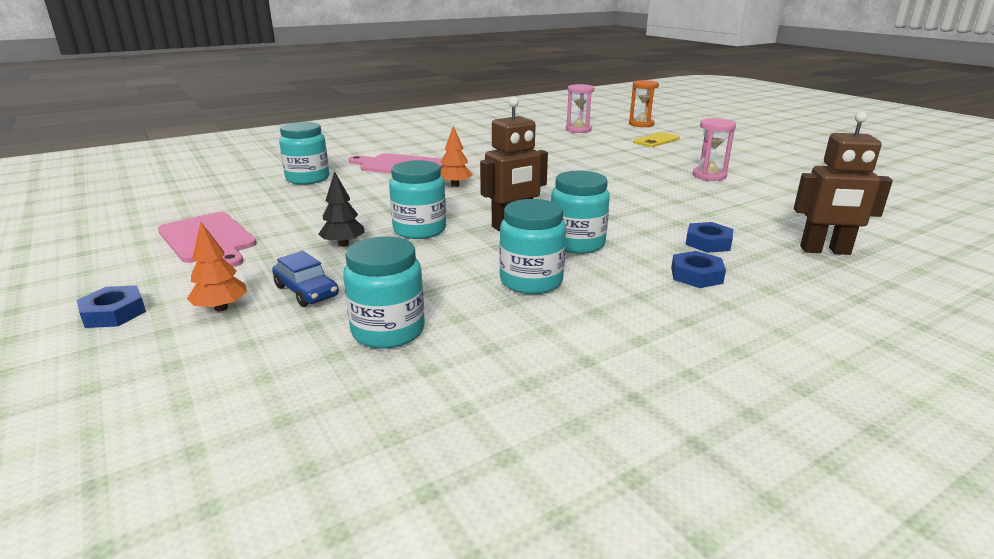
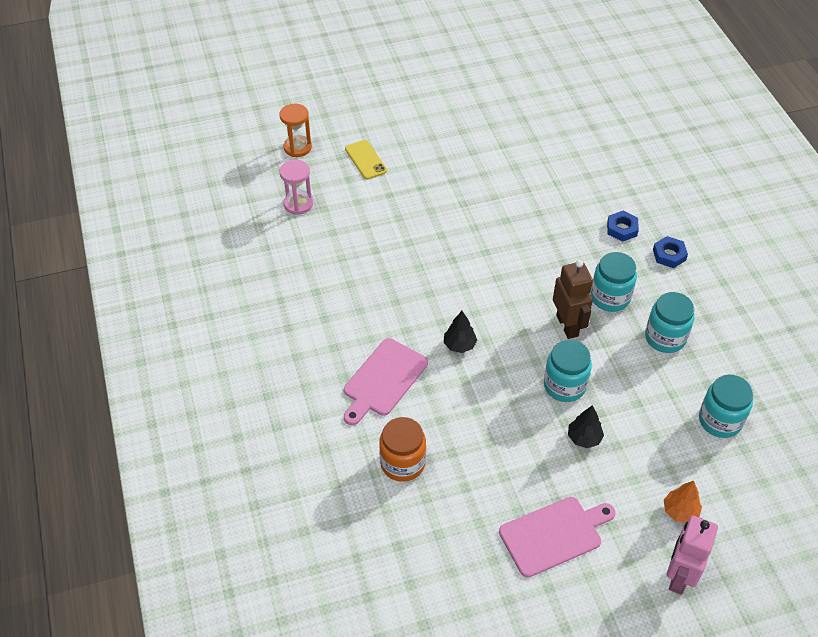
camera: 75 degrees left, 25 degrees up
blue nut [77,285,146,328] -> pink robot [667,516,718,595]
blue car [272,251,339,307] -> none
turquoise jar [279,122,329,185] -> orange jar [379,417,426,482]
orange tree [441,126,473,187] -> black tree [444,311,477,353]
pink hourglass [693,118,736,181] -> none
brown robot [794,112,893,255] -> none

